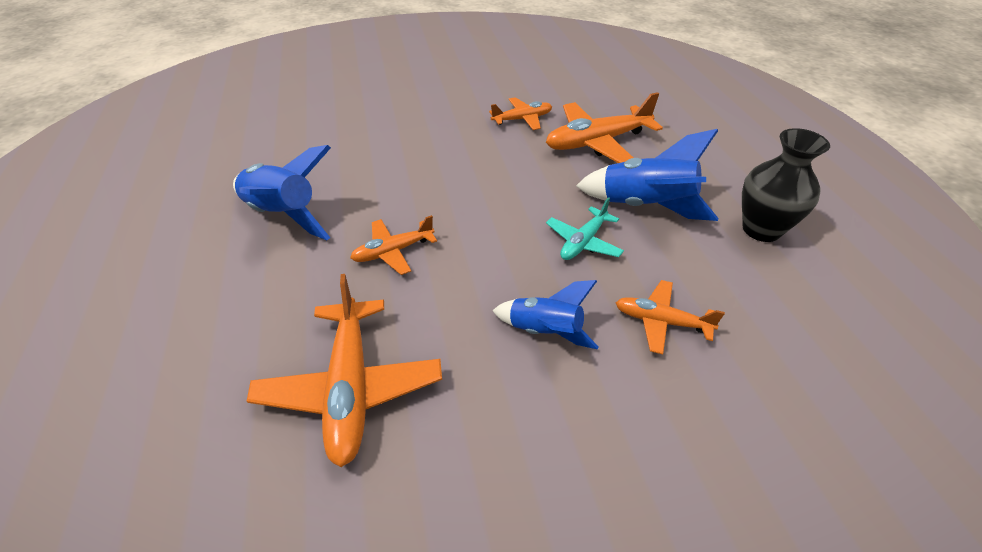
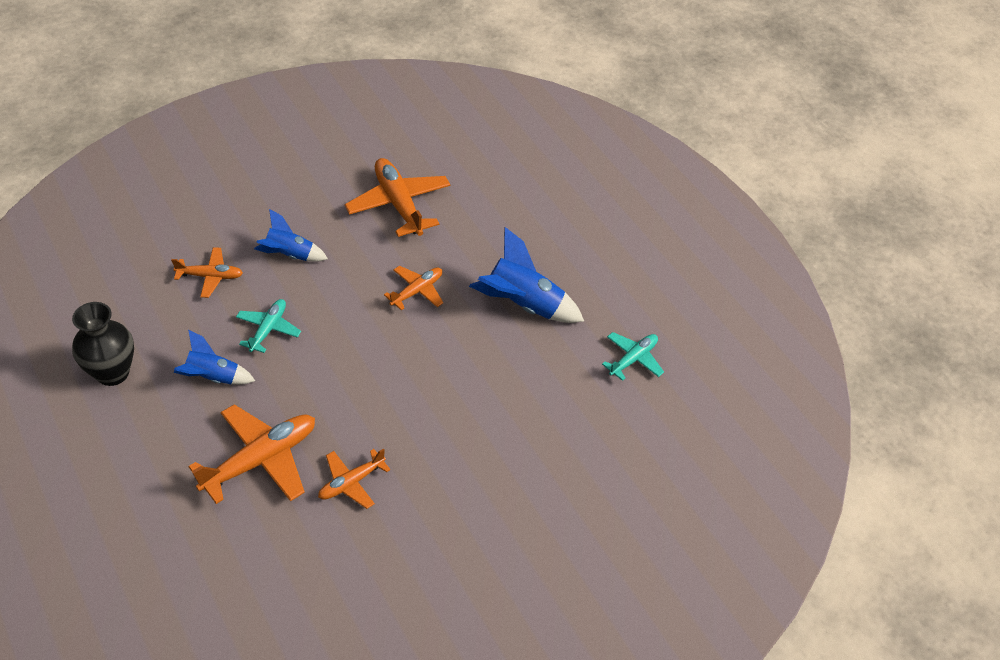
camera: 160 degrees right, 5 degrees up
blue rocket [576,129,718,221] -> blue rocket [174,330,255,385], size x0.63
none -> turquoise plane [602,332,664,381]

